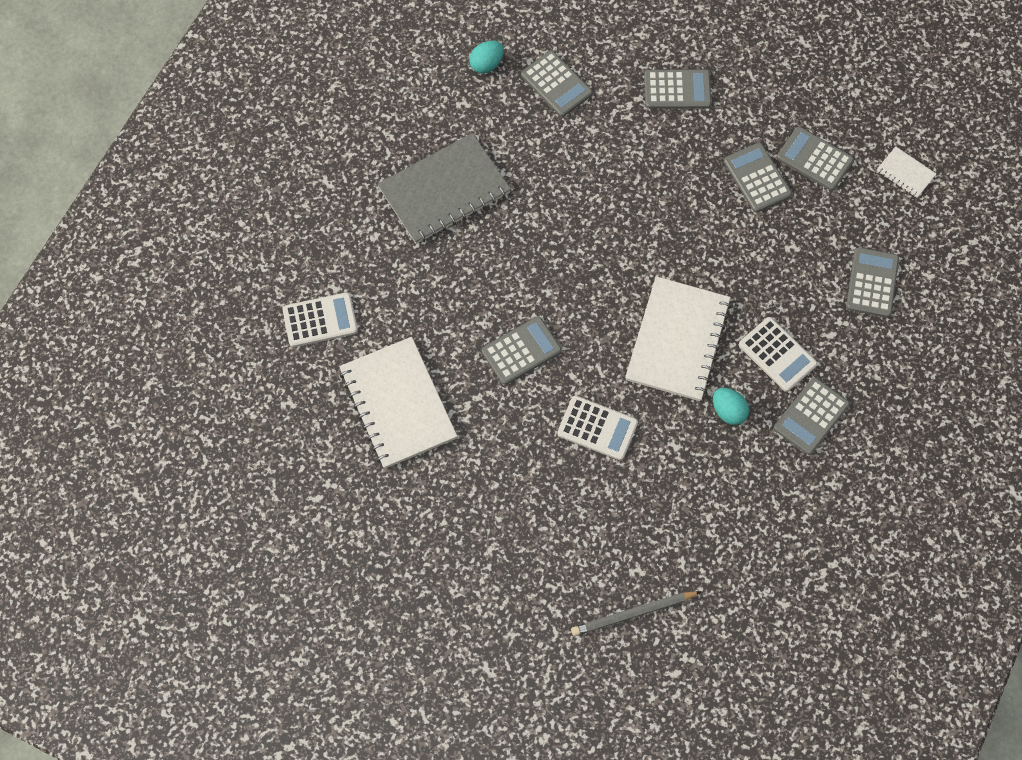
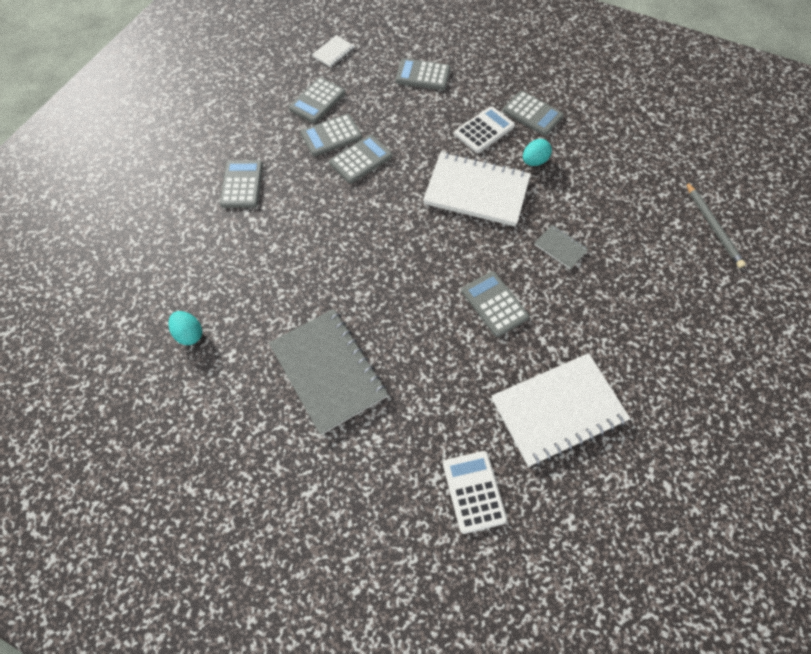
camera: 90 degrees left, 5 degrees down
grey calculator [521,51,593,117] -> grey calculator moved to [329,135,392,184]
white calculator [557,395,638,460] -> grey notebook [534,225,588,269]

